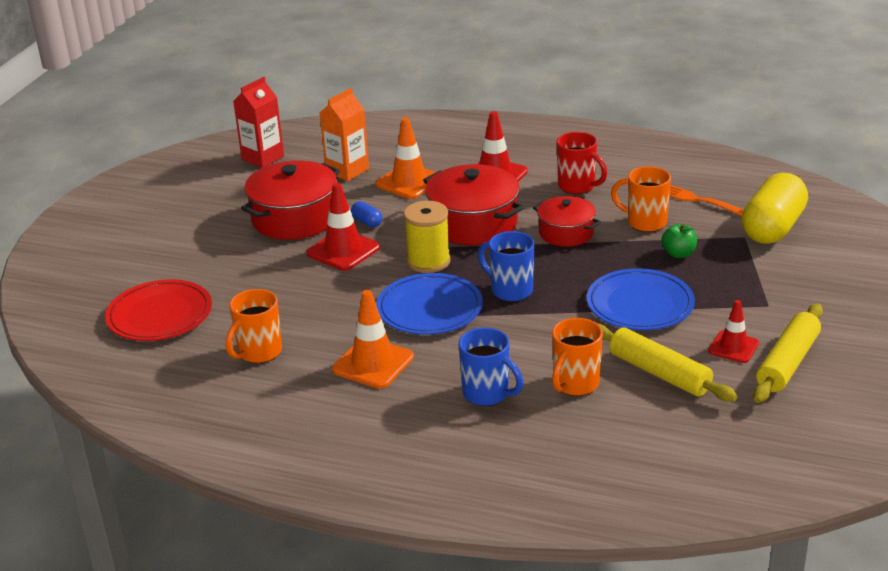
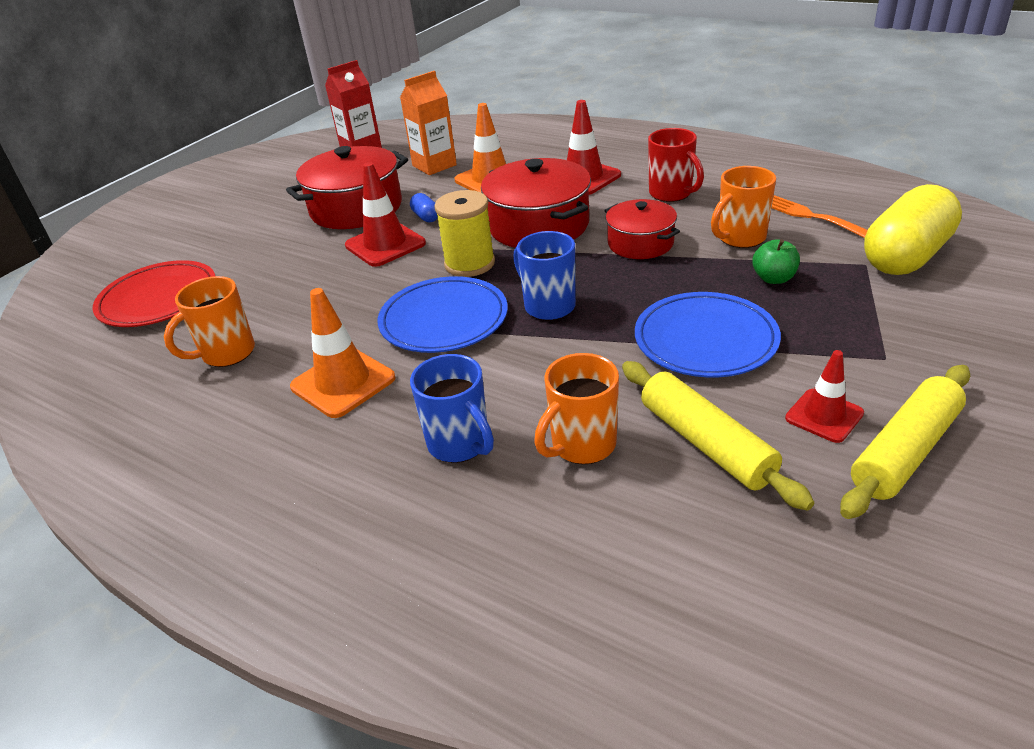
camera: 15 degrees right, 5 degrees up
orange mug [611,166,671,232] -> orange mug turned 75 degrees counterclockwise [711,166,776,248]

